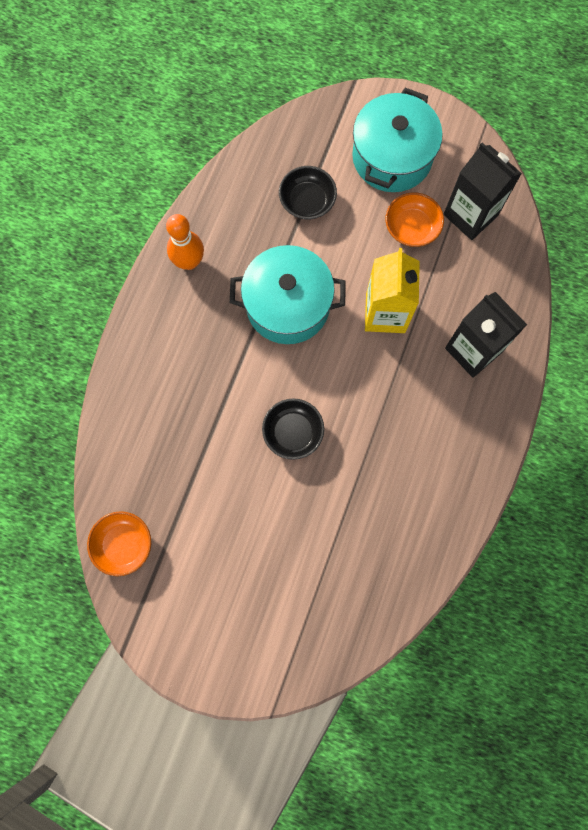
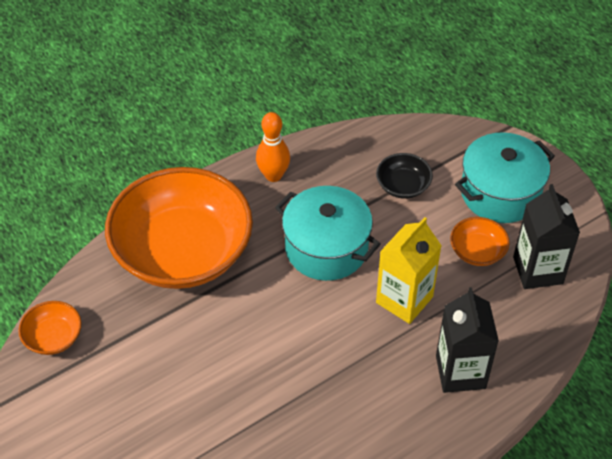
camera: 35 degrees right, 25 degrees down
black bowl [262,398,324,460] -> none
none -> orange bowl [105,167,253,289]

